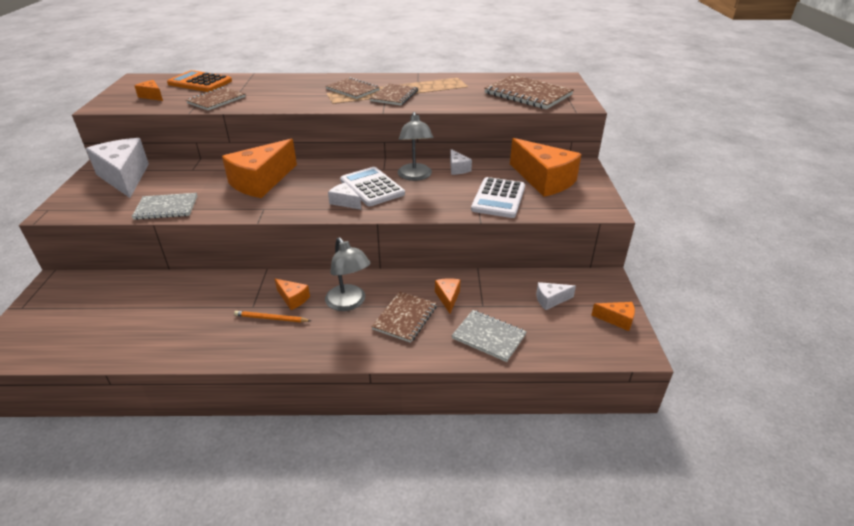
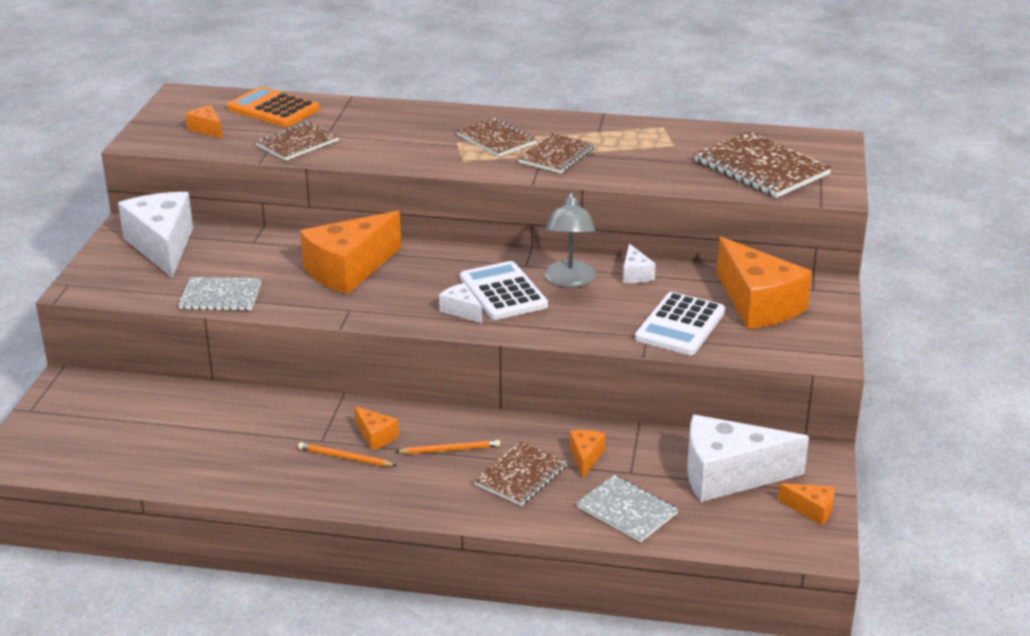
camera: 10 degrees right, 5 degrees down
grey lamp [325,237,371,311] -> orange pencil [395,440,500,454]
white cheese [536,282,576,310] -> white cheese [687,415,809,502], size x2.23

